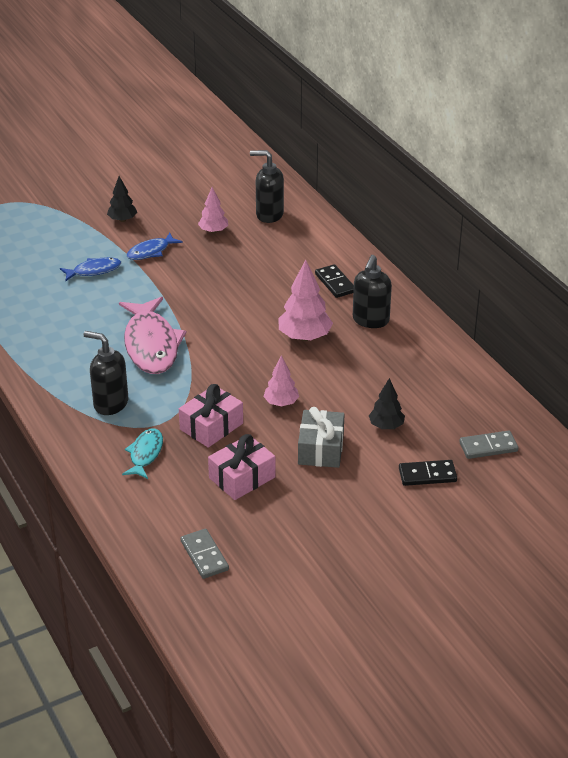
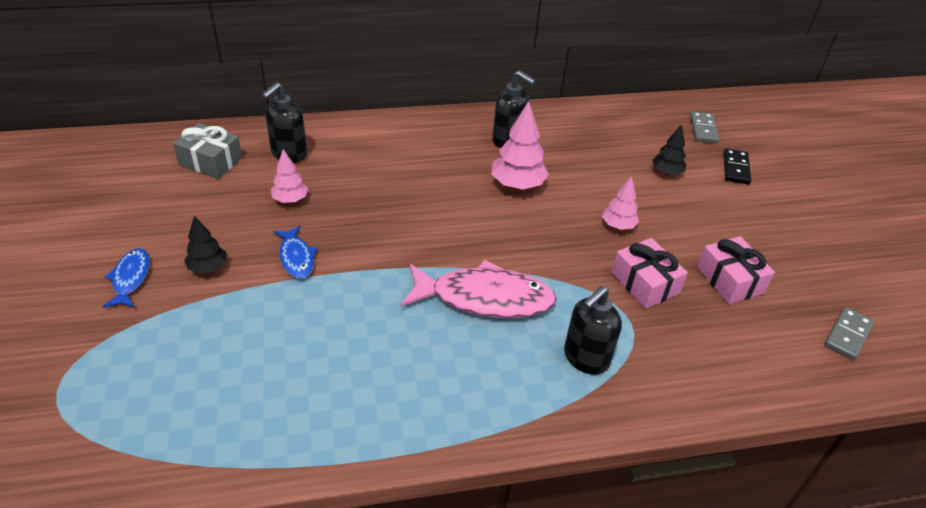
camera: 75 degrees left, 5 degrees up
blue fish [60,257,121,281] -> blue fish moved to [103,248,150,308]
turquoise fish [122,428,163,479] -> none
grey domino [181,529,229,579] -> grey domino turned 45 degrees counterclockwise [825,307,874,360]
grey gift [298,407,344,468] -> grey gift moved to [173,123,242,179]
black domino [315,264,354,298] -> none

